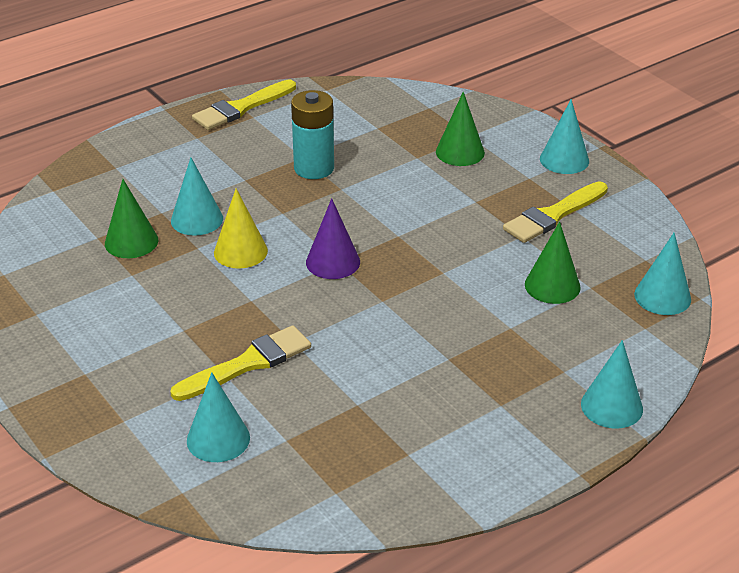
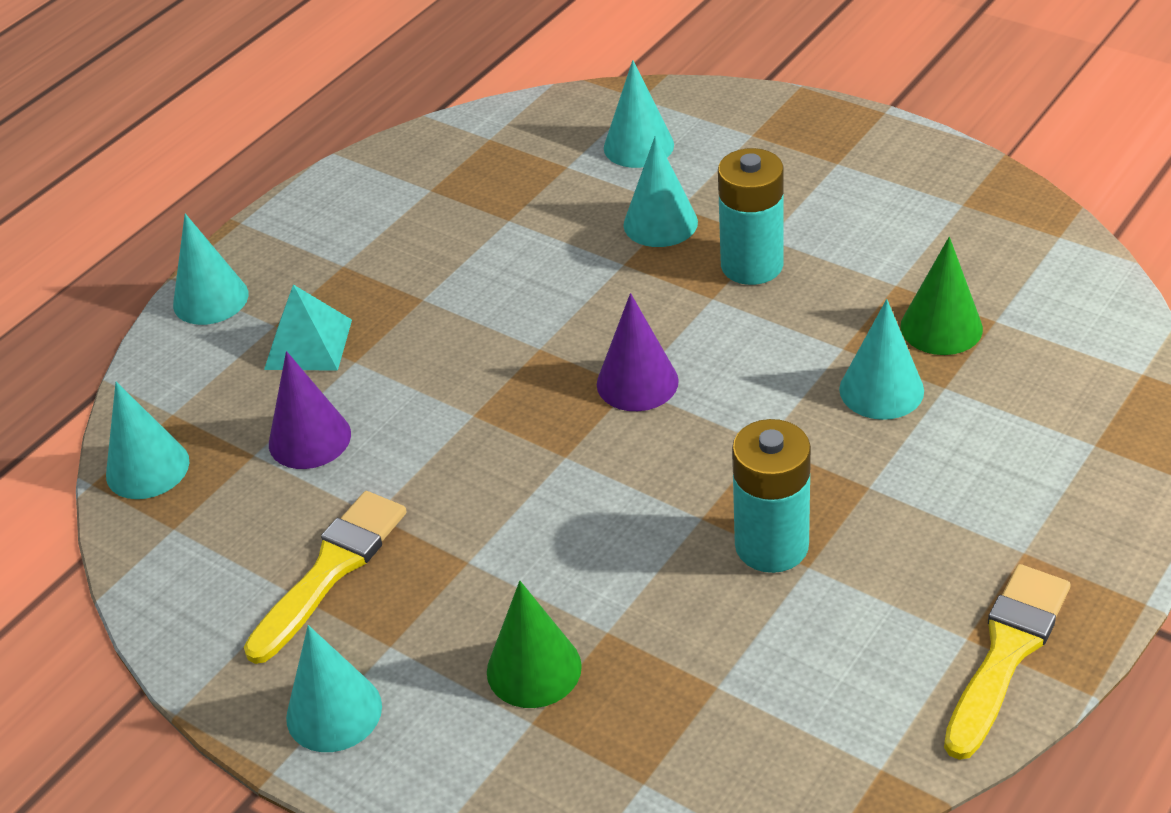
camera: 165 degrees right, 5 degrees up
yellow brush [170,325,311,401] -> turquoise cone [624,136,698,247]
yellow cone [214,188,268,269] -> none
green cone [525,222,581,304] -> purple cone [269,351,351,469]
none -> turquoise pyramid [264,284,352,371]
none -> turquoise battery [718,148,784,285]

